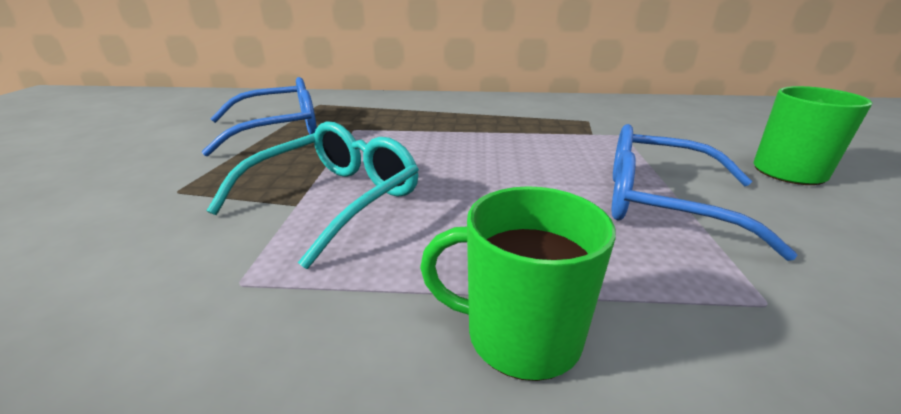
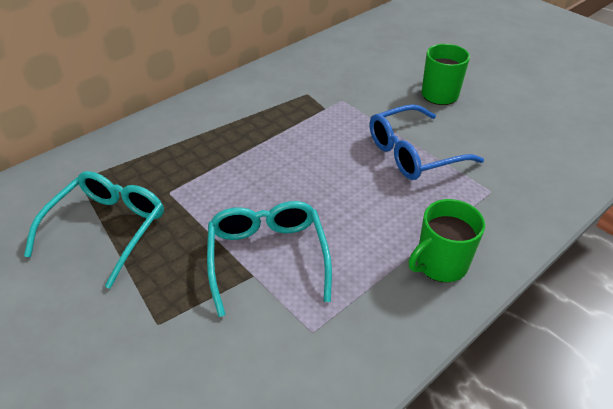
camera: 45 degrees left, 15 degrees up
blue glasses [202,77,317,157] -> turquoise glasses [24,171,164,289]

